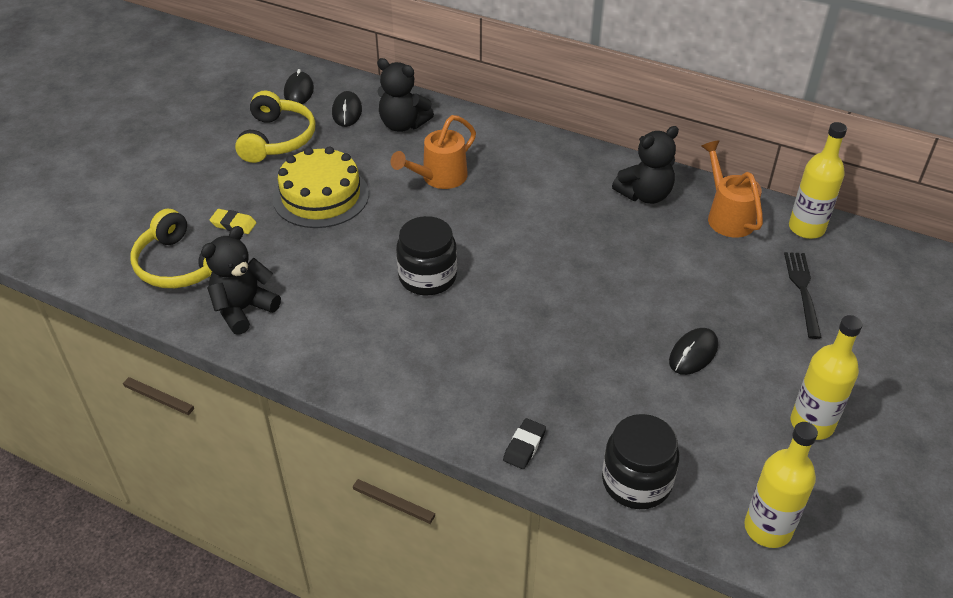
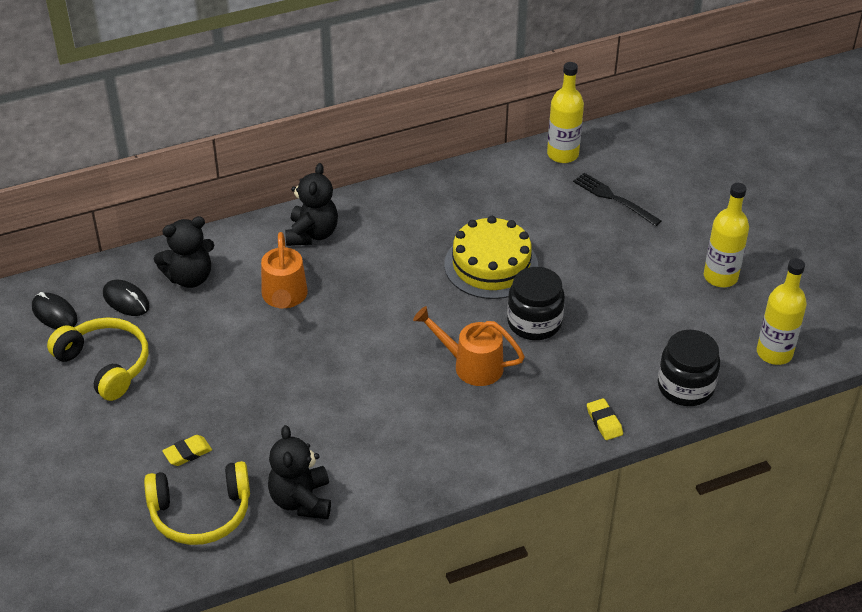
camera: 50 degrees left, 0 degrees up
yellow cake [273,146,369,228] -> yellow cake moved to [444,216,538,299]
black jar [396,216,457,295] -> black jar moved to [507,267,565,340]
black eraser [503,418,546,469] -> yellow eraser [587,398,623,440]
black teddy bear [612,126,679,204] -> black teddy bear moved to [285,163,338,246]
black mouse [669,328,718,375] -> none
orange watering can [701,140,763,238] -> orange watering can moved to [413,306,525,386]

